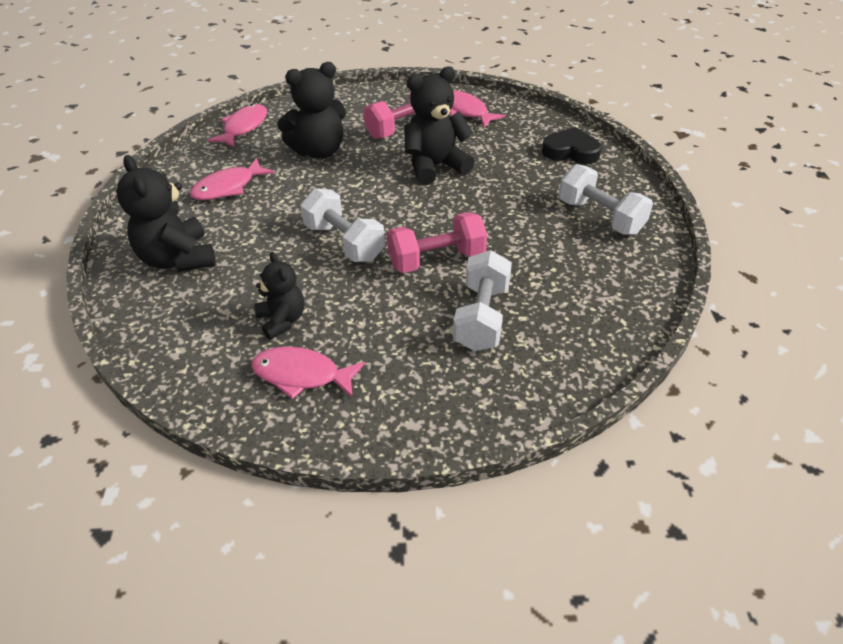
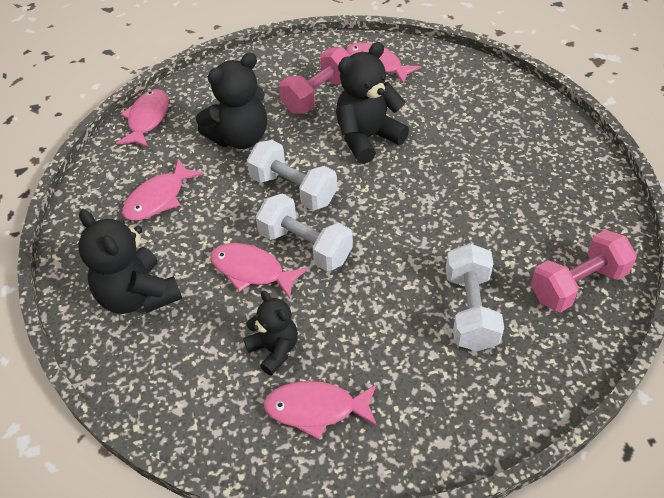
camera: 10 degrees left, 5 degrees up
pink dumbbell [387,212,487,273] -> pink dumbbell moved to [530,230,637,312]
black heart [542,127,602,164] -> none
white dumbbell [559,164,653,235] -> white dumbbell moved to [247,140,337,211]
none -> pink fish [210,243,308,299]

